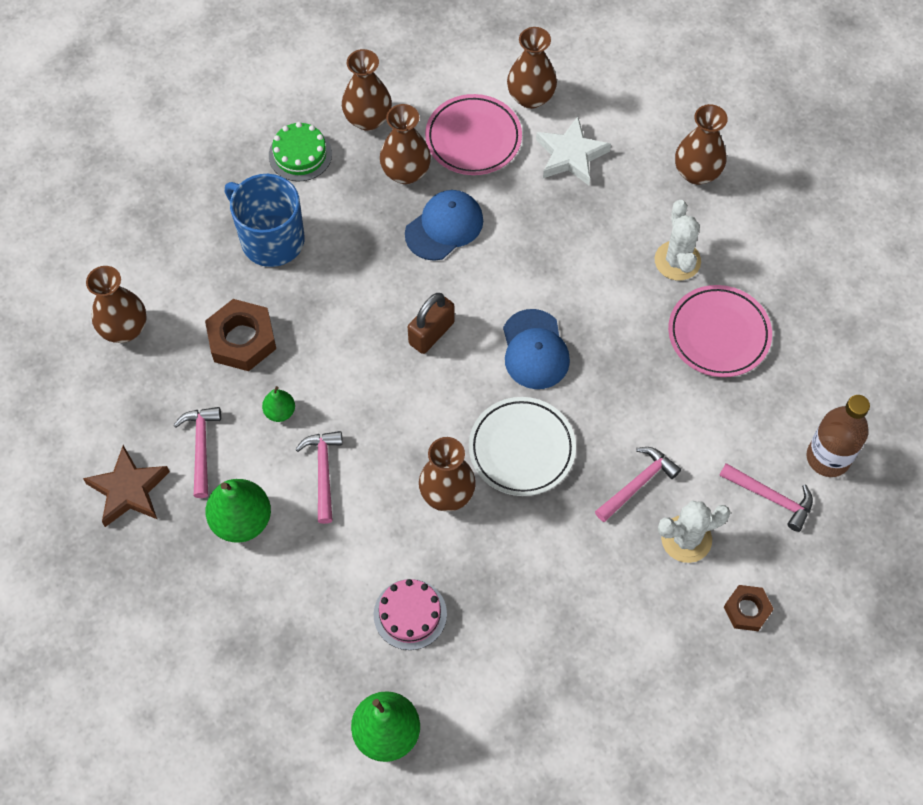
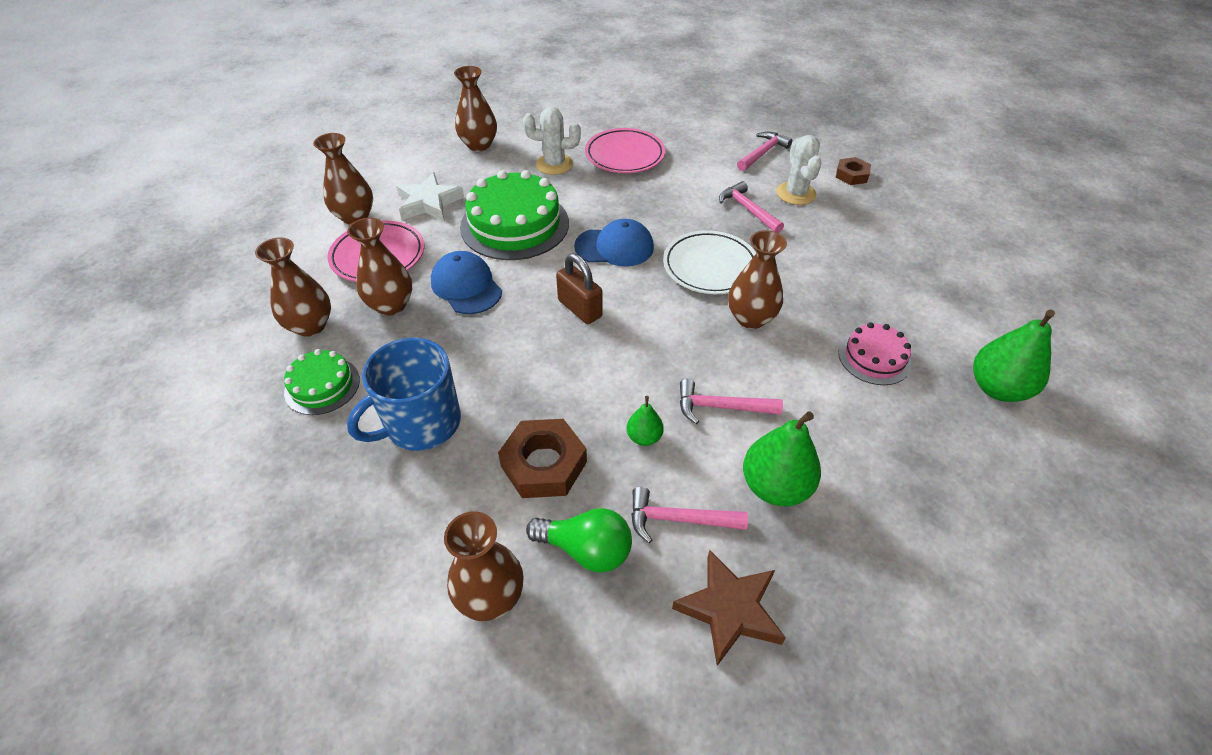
camera: 80 degrees left, 15 degrees down
brown bottle [807,395,870,477] -> none
none -> green cake [460,170,569,260]
none -> green light bulb [526,508,632,573]

